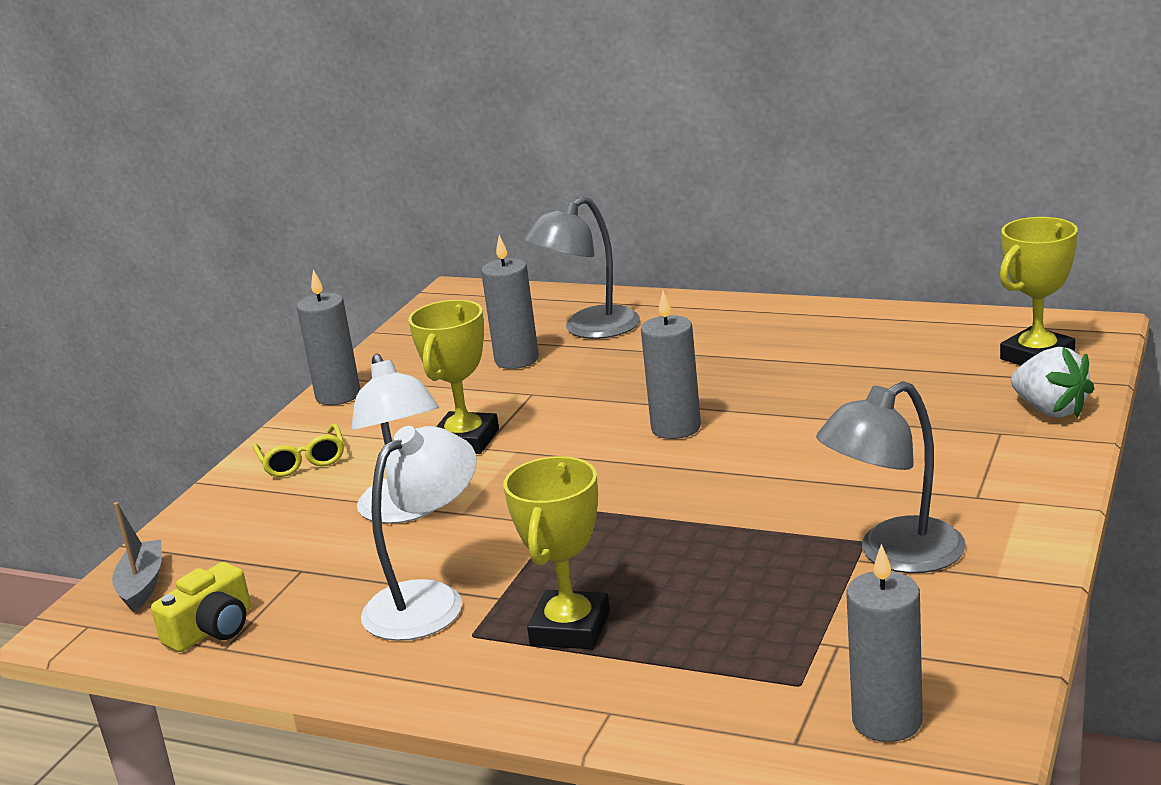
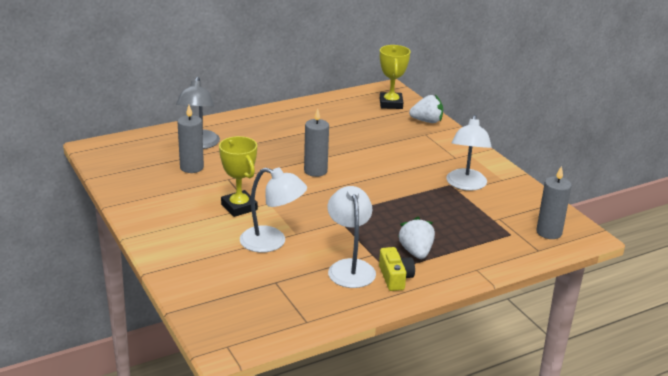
camera: 55 degrees left, 5 degrees up
grey boat [112,502,162,612] -> none
yellow camera [151,562,251,652] -> yellow camera moved to [379,247,415,291]
yellow glasses [253,424,344,477] -> none
grey candle [297,270,360,405] -> none
yellow trophy [503,456,610,649] -> white strawberry [398,217,435,259]
grey lamp [816,381,966,573] -> white lamp [446,115,492,191]

